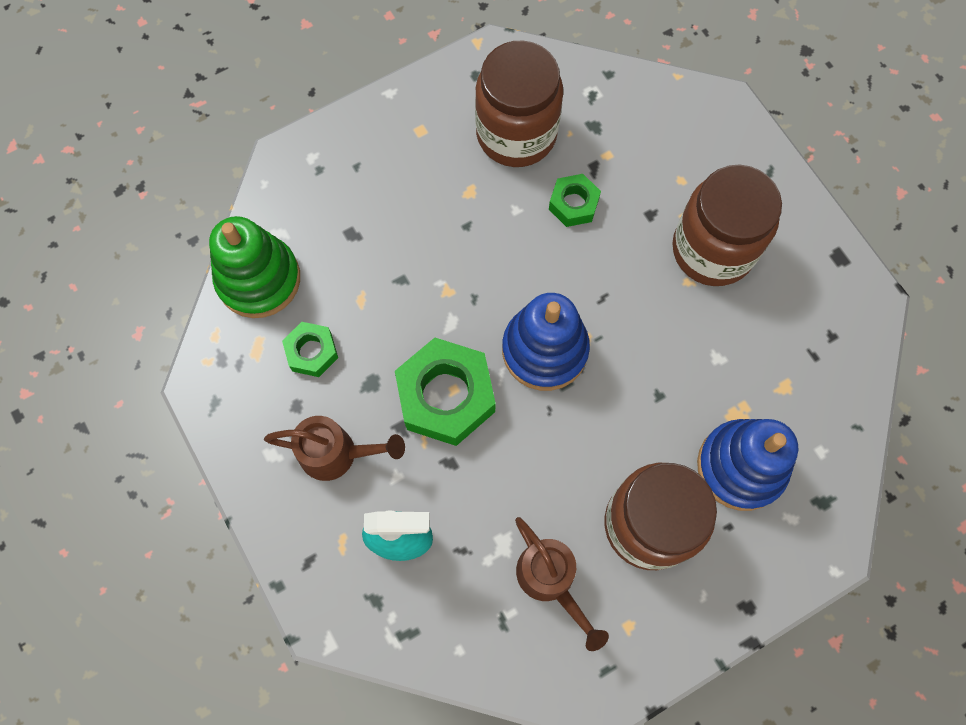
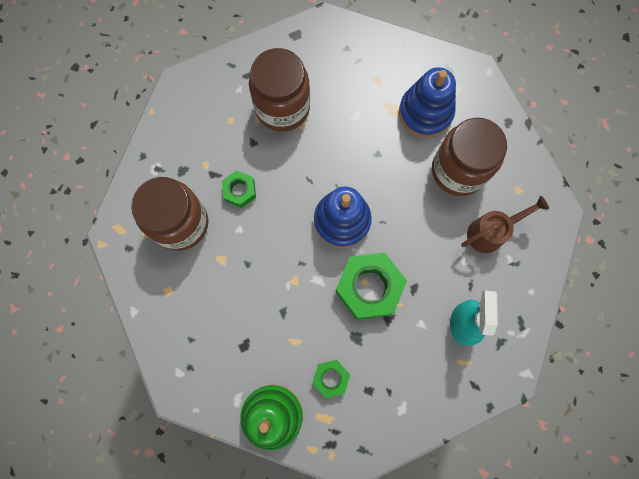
camera: 85 degrees left, 5 degrees up
brown watering can [264,416,405,481] -> none

